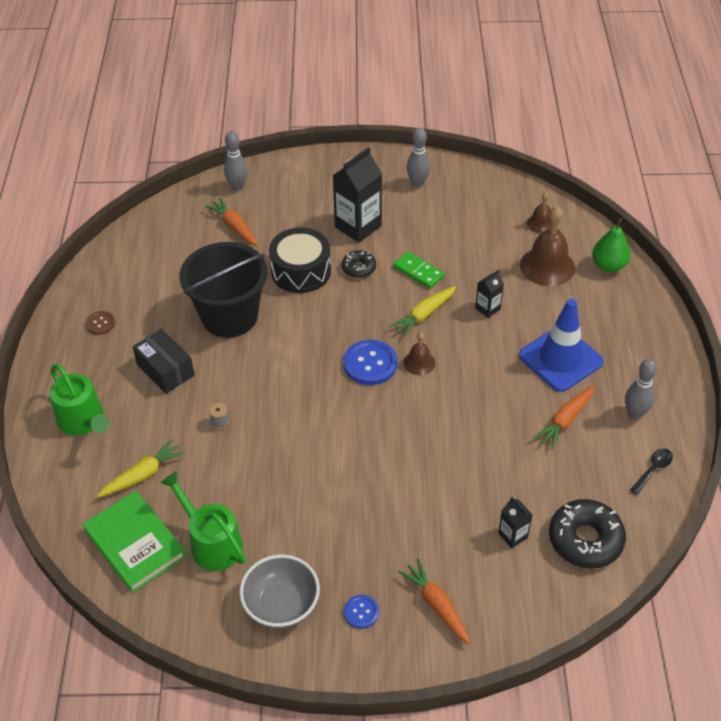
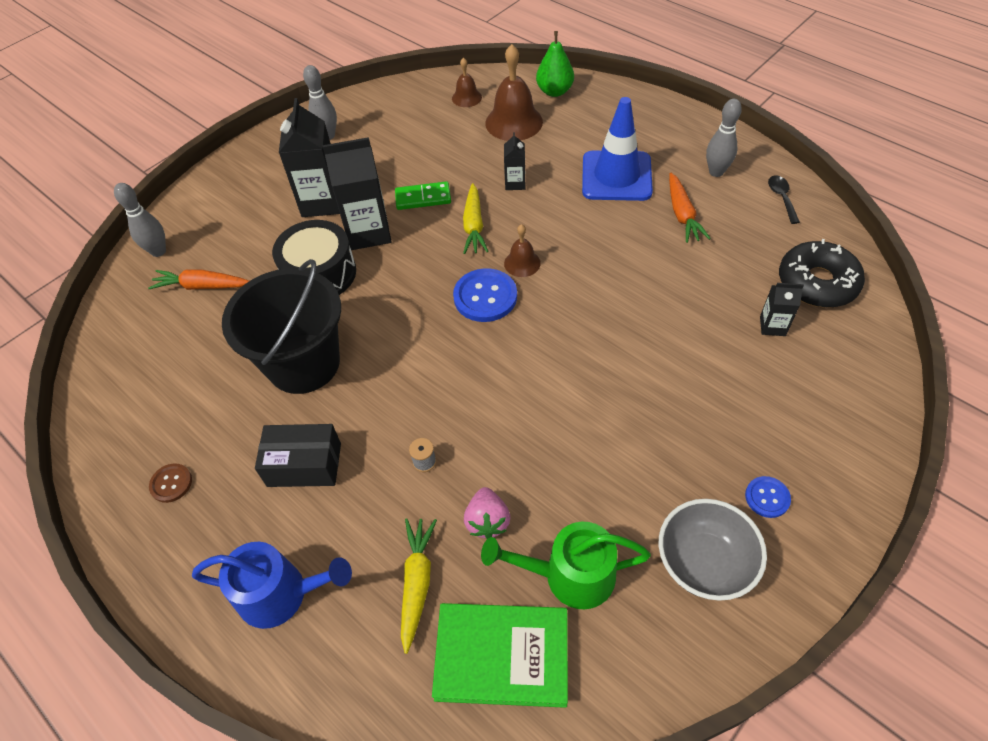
camera: 45 degrees left, 5 degrees up
green watering can [50,364,110,436] -> blue watering can [192,542,352,629]
black donut [342,250,376,278] -> black carton [322,137,392,250]
orange carrot [398,559,471,645] -> none
none -> pink strawberry [464,487,510,539]

